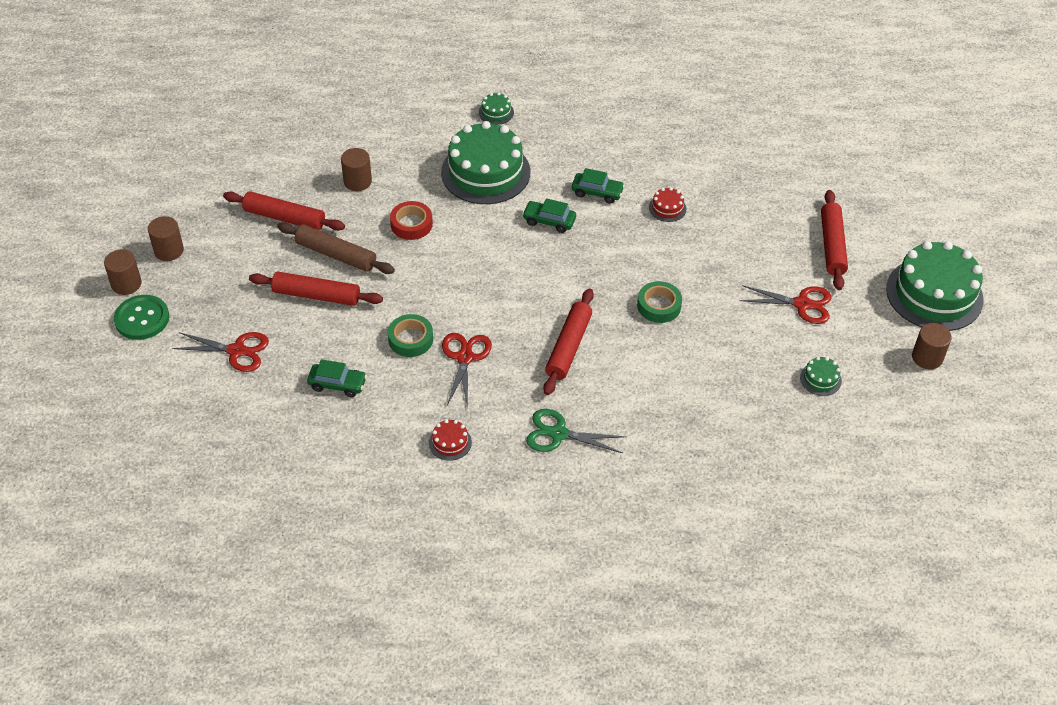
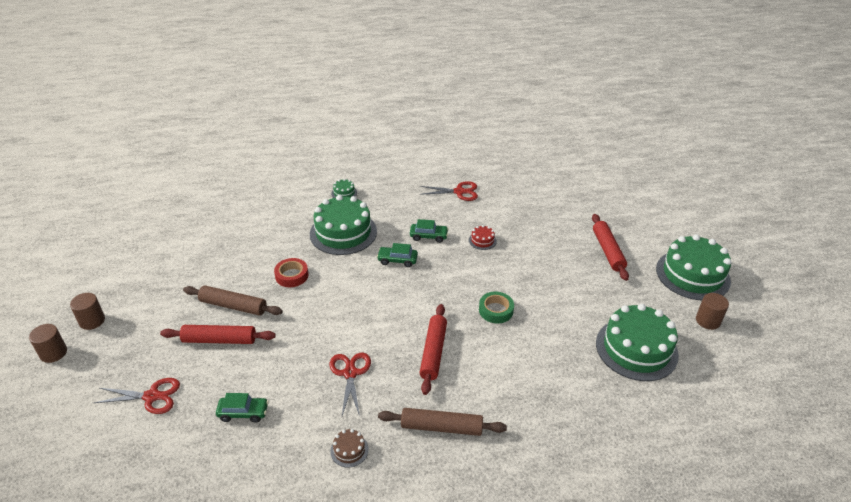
camera: 10 degrees left, 10 degrees down
green button [114,295,169,340] -> none
red rolling pin [223,191,345,231] -> none
brown cylinder [341,148,372,191] -> none
green tape [388,314,433,357] -> none
red cake [429,419,472,461] -> brown cake [330,429,369,468]
green scissors [526,409,626,453] -> brown rolling pin [378,408,507,436]
red scissors [740,285,832,324] -> red scissors moved to [419,181,478,201]
green cake [800,356,842,396] -> green cake [596,304,679,381], size x2.43

